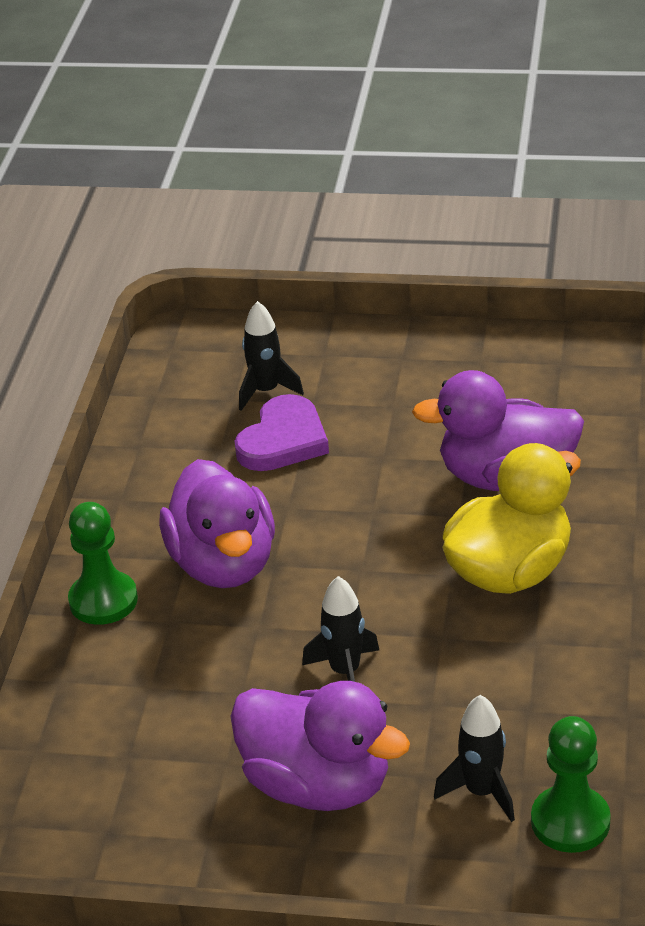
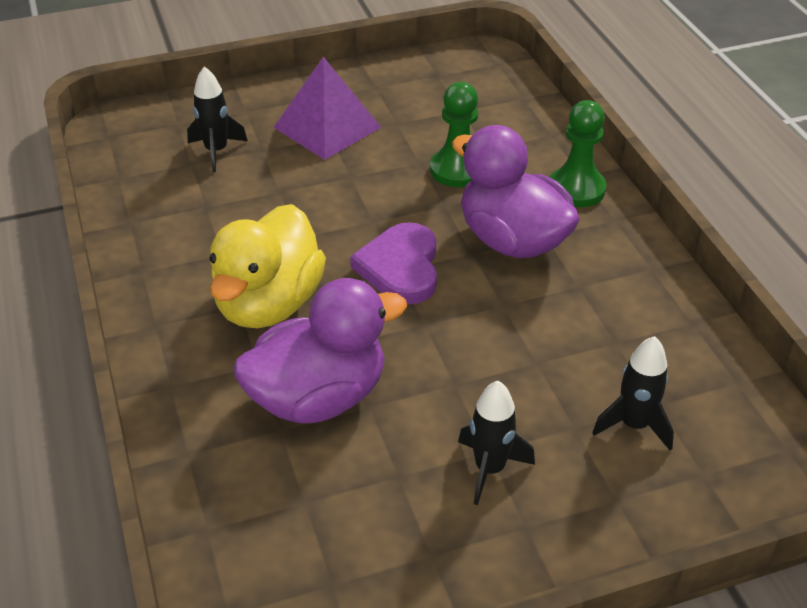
camera: 150 degrees right, 5 degrees up
purple duck [230,681,410,811] -> purple pyramid [273,57,381,160]
purple heart [235,394,329,471] -> purple heart moved to [350,222,437,304]
black rocket [302,576,379,682] -> black rocket moved to [458,381,535,505]
green pawn [531,716,611,853] -> green pawn moved to [430,82,478,187]

